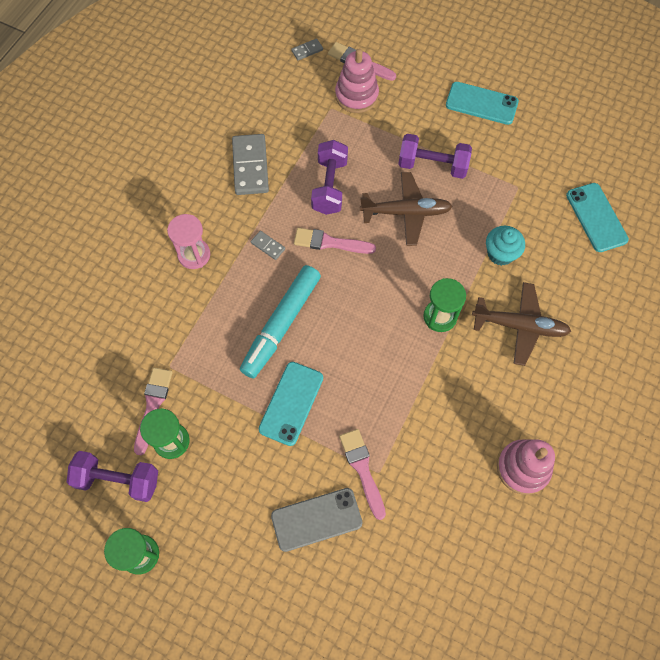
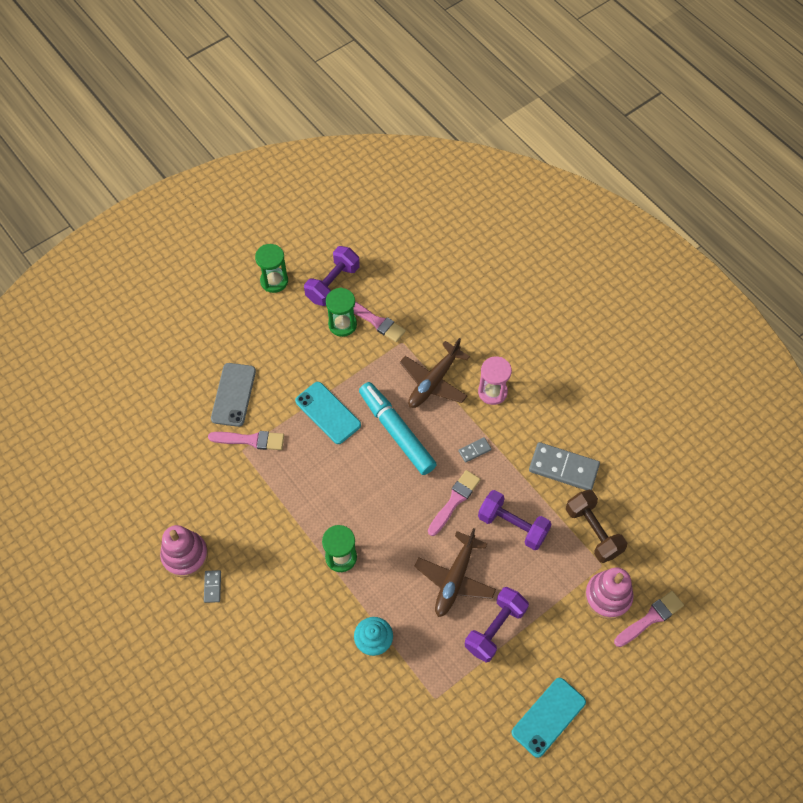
camera: 115 degrees right, 5 degrees down
grey domino [291,38,323,60] -> grey domino moved to [204,570,221,603]
brown plane [472,282,571,366] -> brown plane moved to [400,338,470,408]
turquoise phone [566,183,629,252] -> none
none -> brown dumbbell [566,490,627,563]

